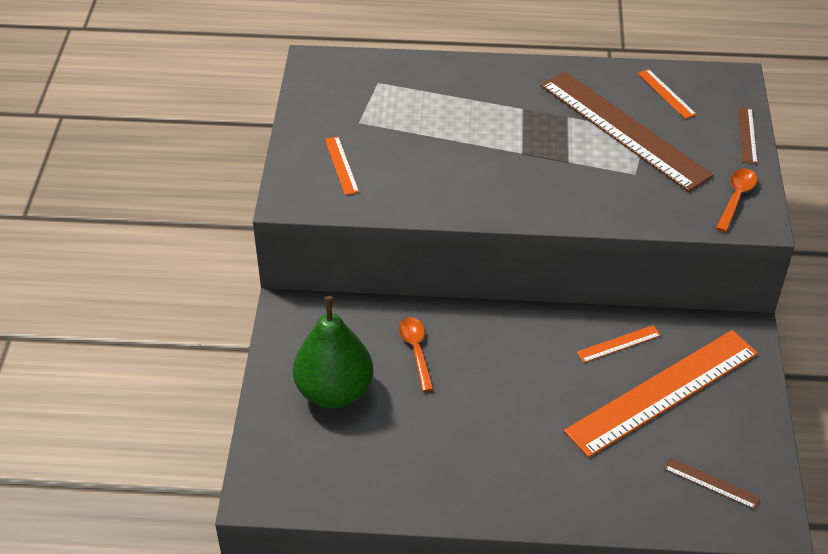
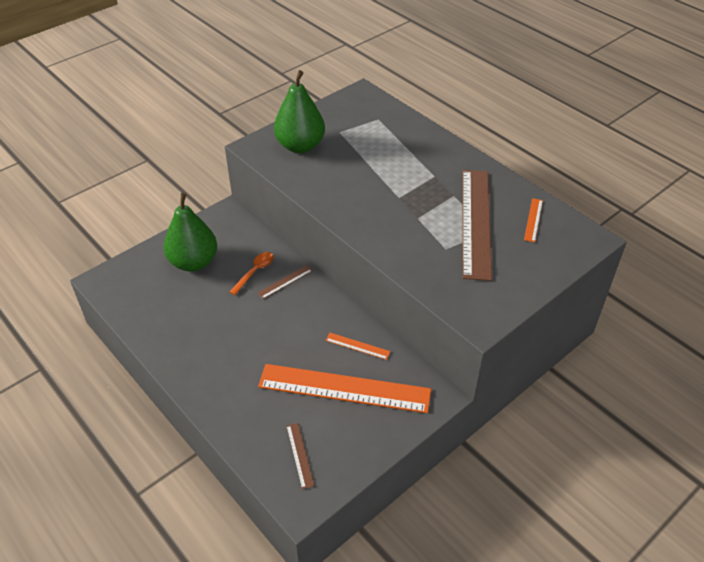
camera: 45 degrees right, 0 degrees up
orange ruler [325,136,359,195] -> green pear [274,70,325,153]
orange spoon [716,168,757,232] -> none
brown ruler [738,107,758,164] -> brown ruler moved to [257,265,313,299]

